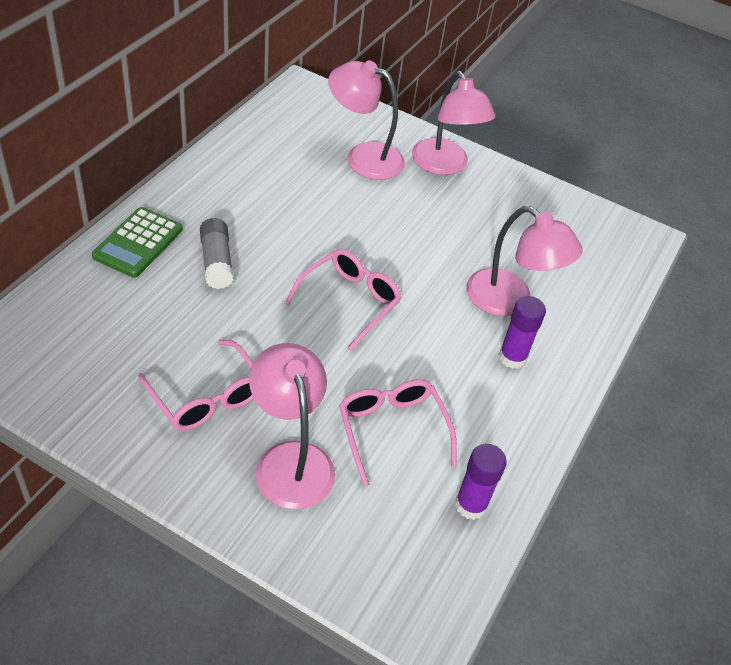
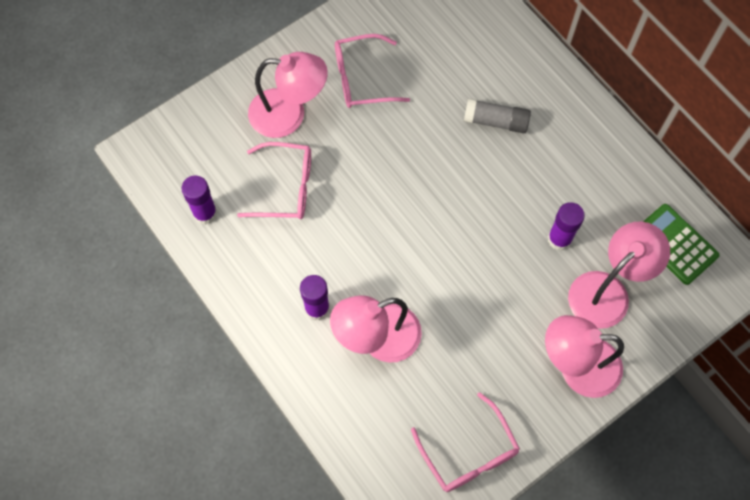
camera: 120 degrees right, 20 degrees up
green calculator [92,207,182,278] -> green calculator moved to [643,204,719,285]
pink glasses [285,249,402,351] -> pink glasses moved to [411,392,520,492]
none -> purple glue stick [548,202,585,251]

